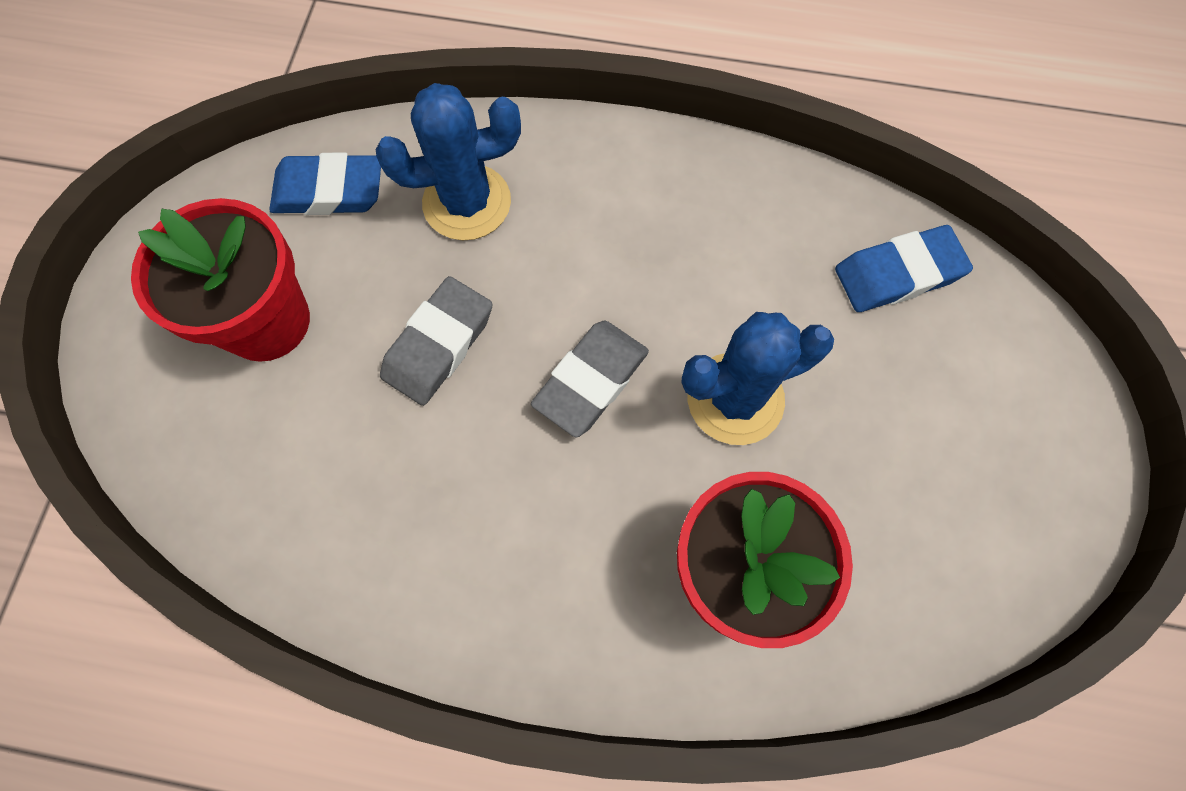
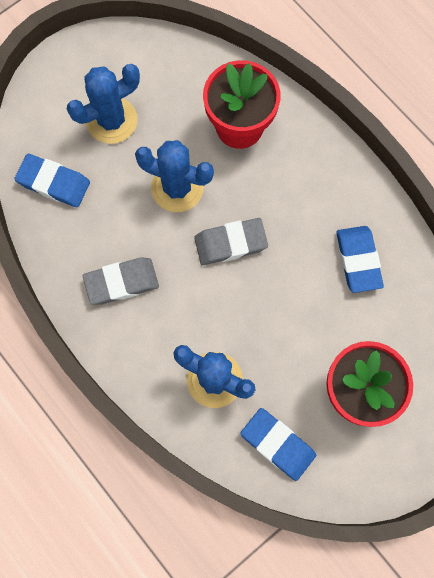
camera: 140 degrees left, 5 degrees up
grey eraser [380,276,492,406] -> grey eraser moved to [83,258,159,305]
none -> blue cactus [67,64,140,144]
none -> blue eraser [336,226,384,293]

